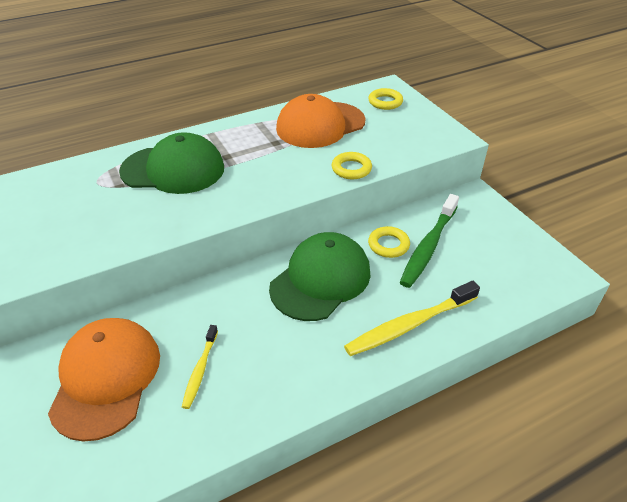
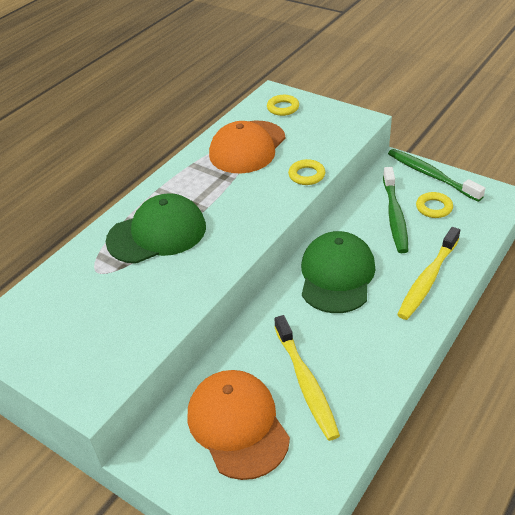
camera: 25 degrees left, 0 degrees up
yellow toothbrush [182,325,218,409] -> yellow toothbrush [274,315,340,441], size x1.78
yellow ring [368,226,410,258] -> yellow ring moved to [416,192,453,218]
none -> green toothbrush [388,149,485,202]

